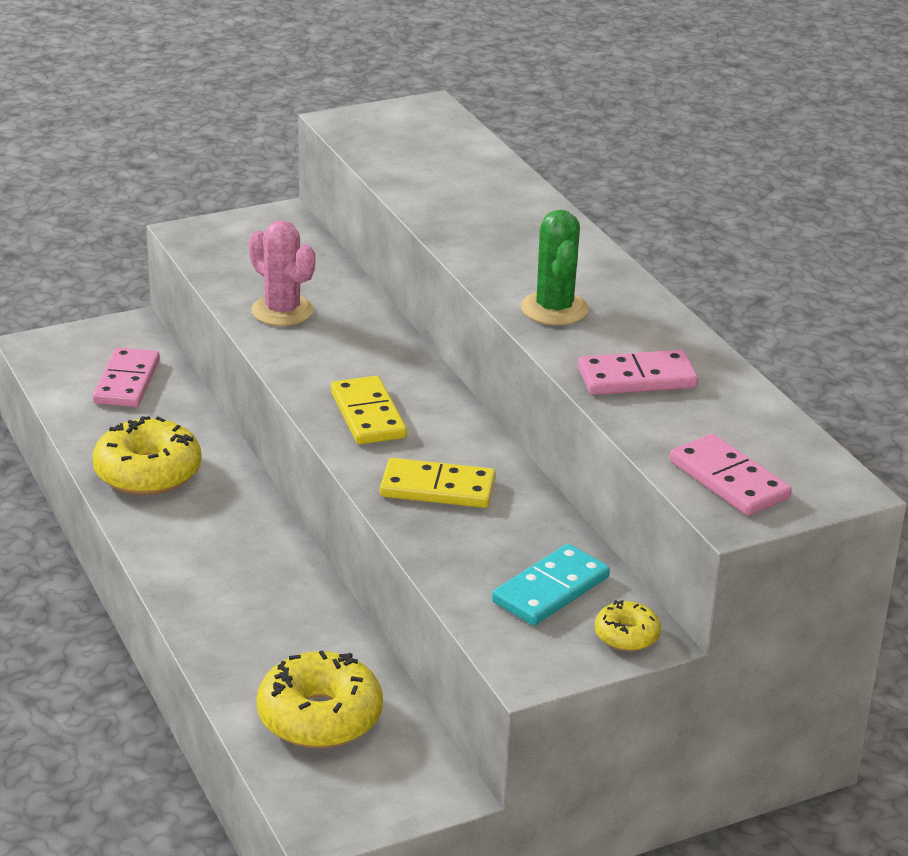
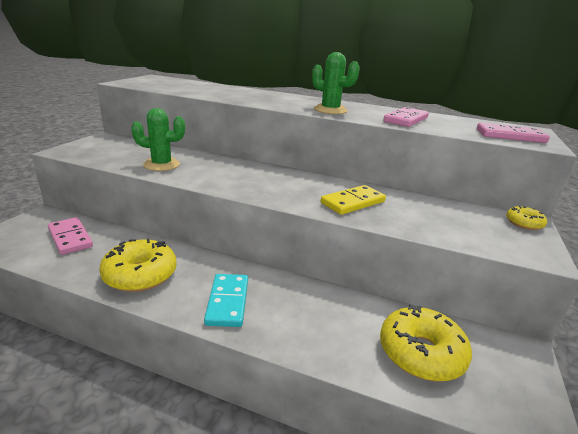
camera: 45 degrees left, 5 degrees down
pink cactus [249,220,315,326] -> green cactus [131,108,185,171]
yellow domino [331,376,407,445] -> none
turquoise domino [492,544,610,625] -> turquoise domino moved to [204,274,248,327]

